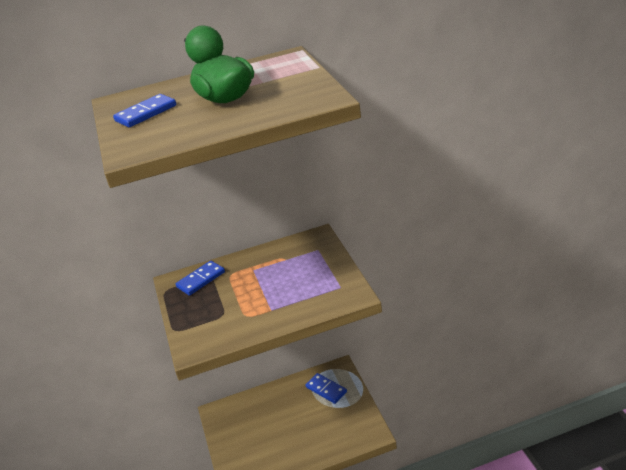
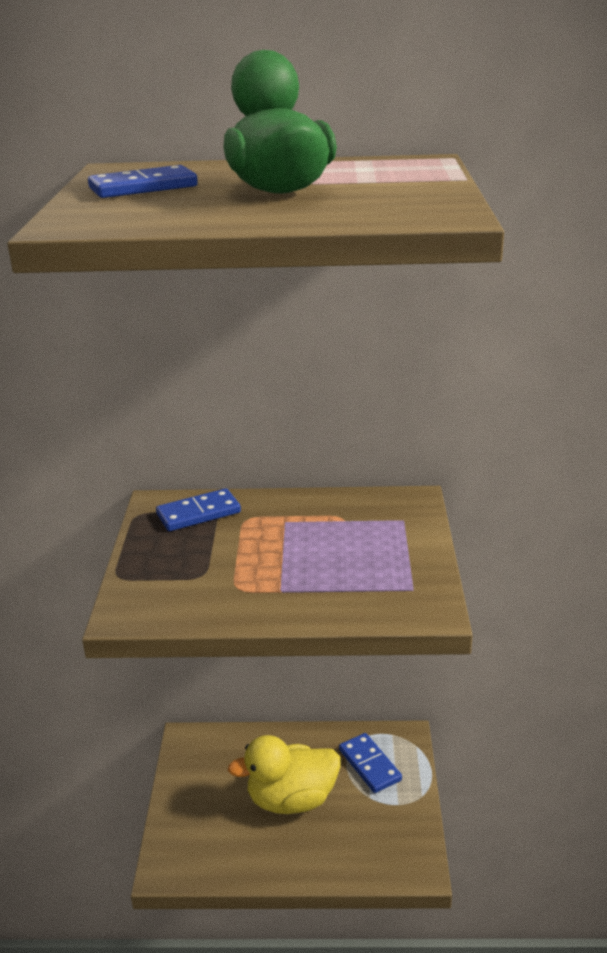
camera: 15 degrees right, 5 degrees down
none -> yellow duck [228,735,340,814]

